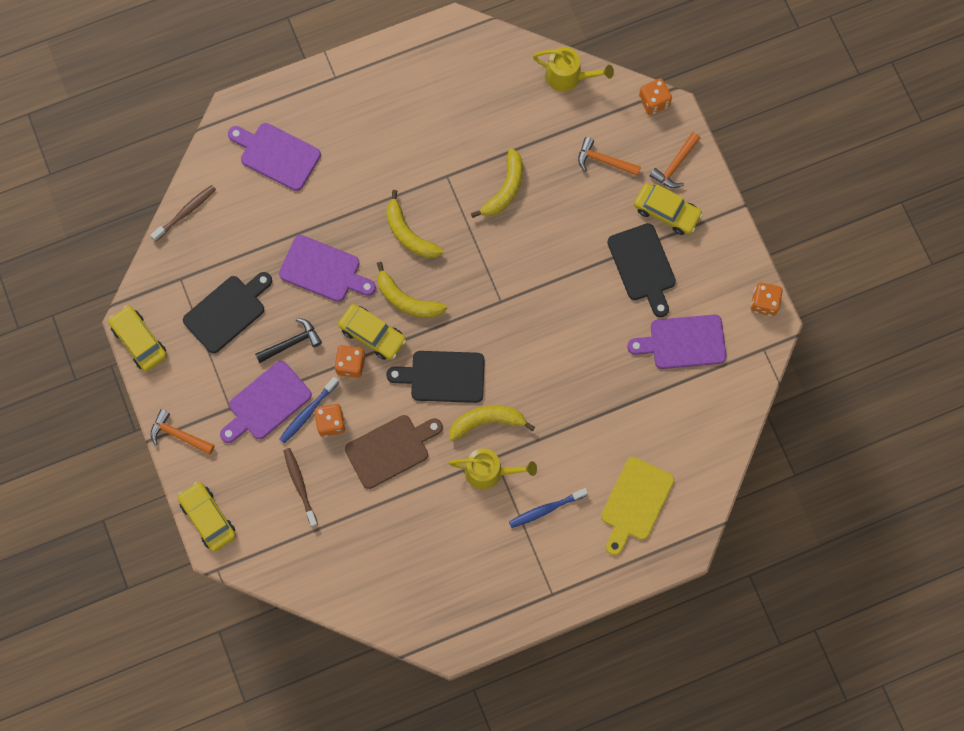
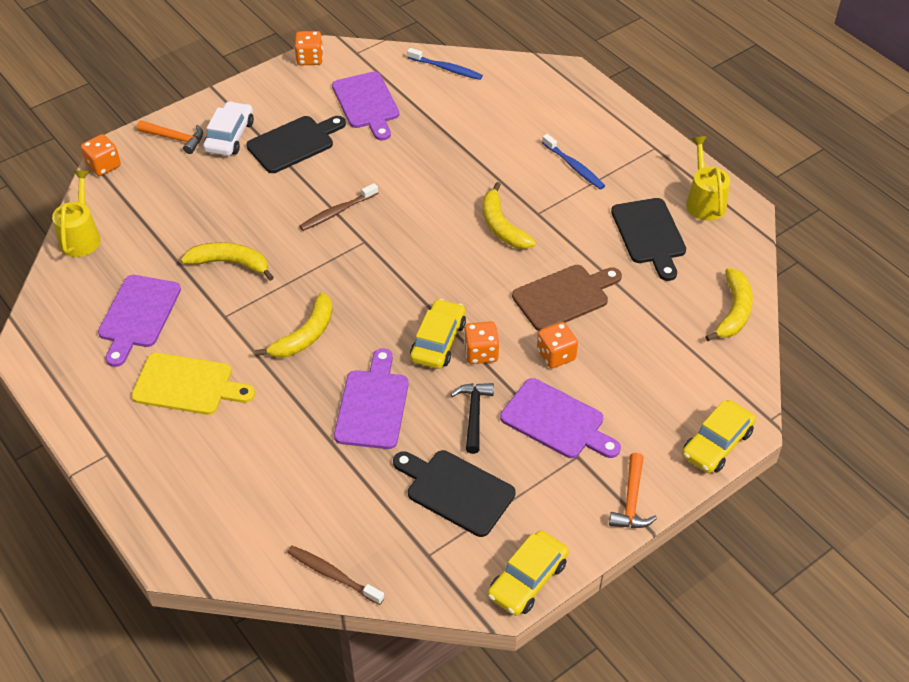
camera: 105 degrees left, 25 degrees down
purple cutting board [228,123,321,191] -> purple cutting board moved to [98,275,181,367]
black hammer [255,318,322,363] -> black hammer turned 45 degrees clockwise [450,383,494,454]
blue toothbrush [279,377,339,443] -> blue toothbrush moved to [407,48,483,80]
brown toothbrush [283,448,318,527] -> brown toothbrush moved to [299,183,378,231]
brown cutting board [345,415,443,489] -> brown cutting board turned 105 degrees clockwise [512,265,622,331]
yellow banana [377,262,447,318] -> yellow banana moved to [705,268,753,341]
black cutting board [386,351,485,403] -> black cutting board moved to [611,198,686,281]
yellow watering can [448,448,537,490] -> yellow watering can moved to [686,136,730,221]
orange hammer [578,137,641,176] -> none
yellow cutting board [601,457,674,556] -> yellow cutting board moved to [131,353,255,415]
yellow car [634,183,703,235] -> white car [203,101,254,156]

